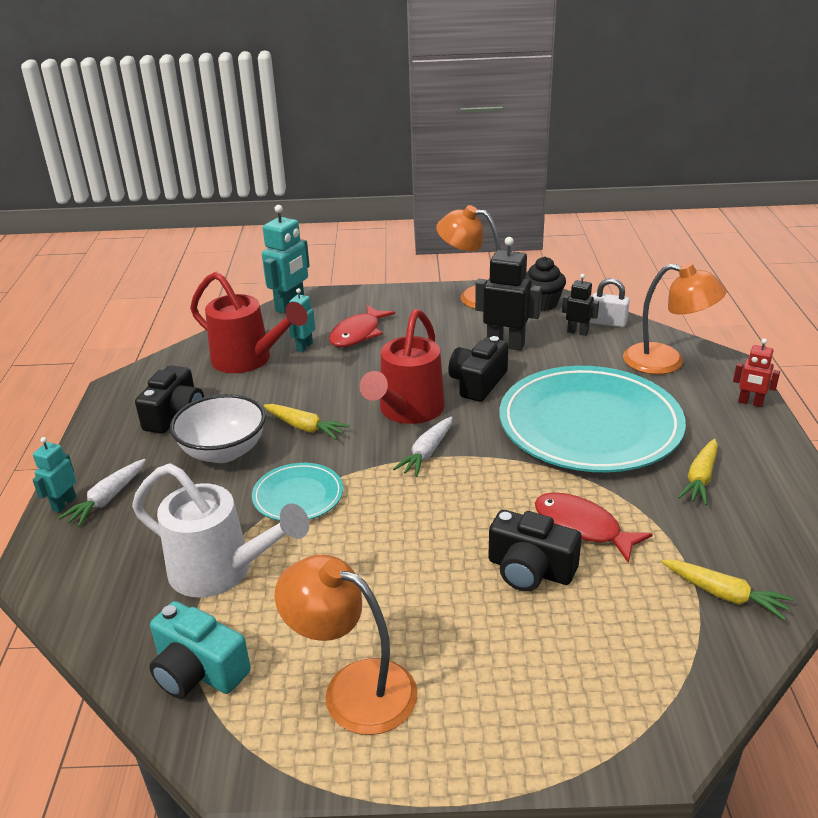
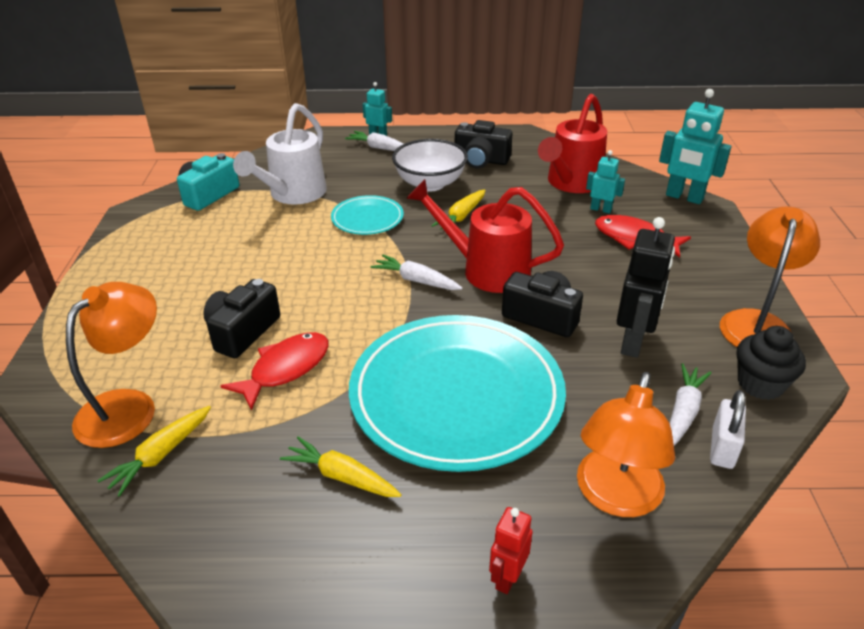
camera: 90 degrees right, 5 degrees up
orange lamp [274,555,418,735] -> orange lamp moved to [66,282,157,448]
black robot [562,274,599,336] -> white carrot [670,363,712,446]

